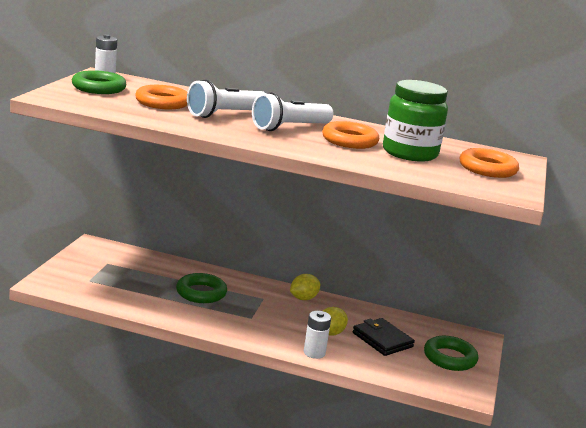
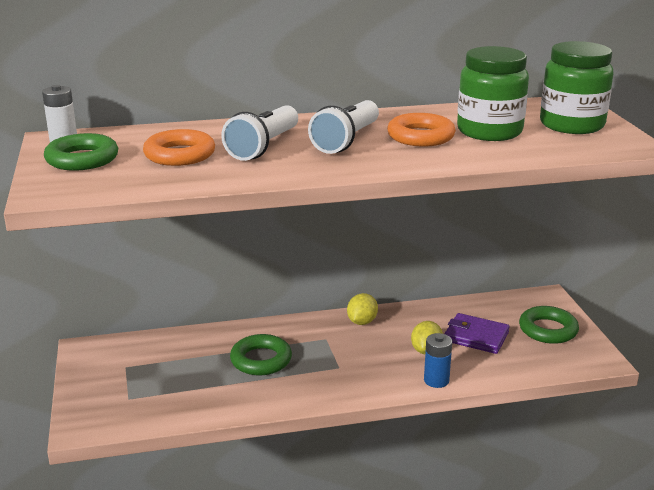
camera: 25 degrees left, 5 degrees up
white battery [304,311,331,359] -> blue battery [424,333,452,388]
black wallet [353,318,415,356] -> purple wallet [444,313,510,354]
orange ring [460,148,519,178] -> green jar [540,41,614,134]

